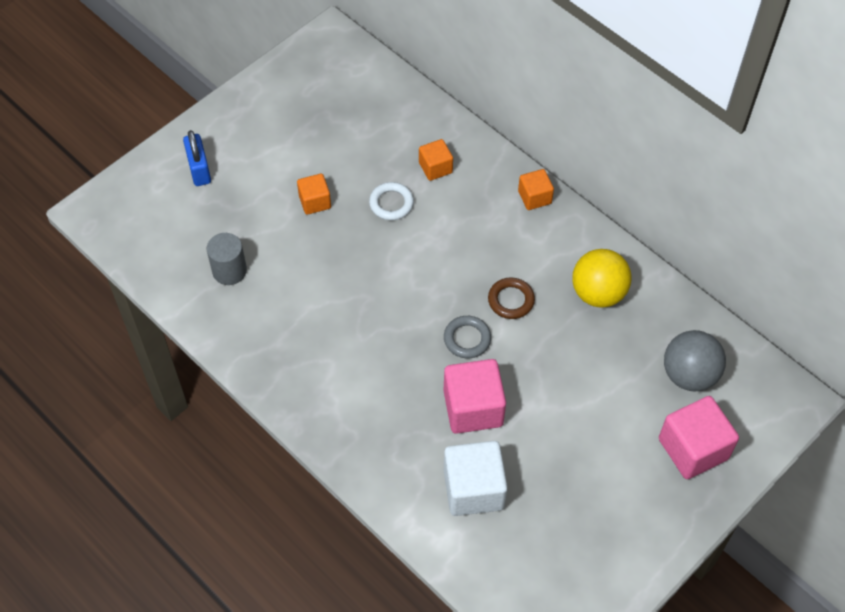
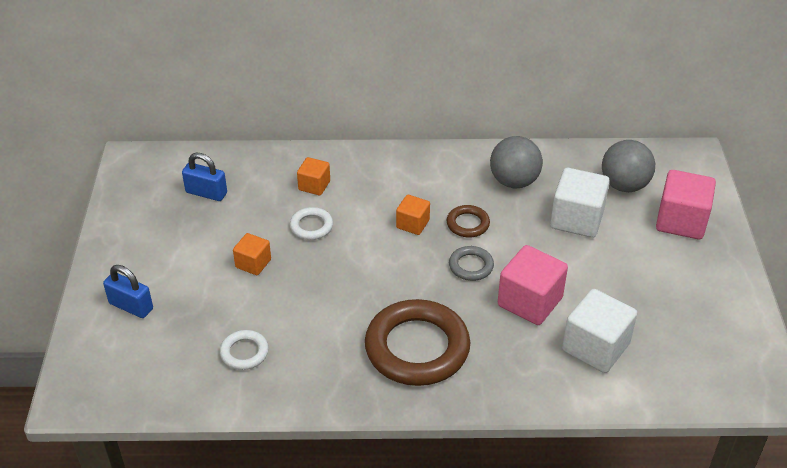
camera: 45 degrees left, 15 degrees down
grey cylinder [207,233,247,285] -> white ring [220,330,269,370]
orange cube [518,169,554,210] -> orange cube moved to [396,195,430,235]
yellow ball [572,249,632,307] -> grey ball [490,136,543,188]
none -> blue padlock [182,153,227,201]
none -> brown ring [365,299,470,386]
none -> white cube [550,168,610,238]

